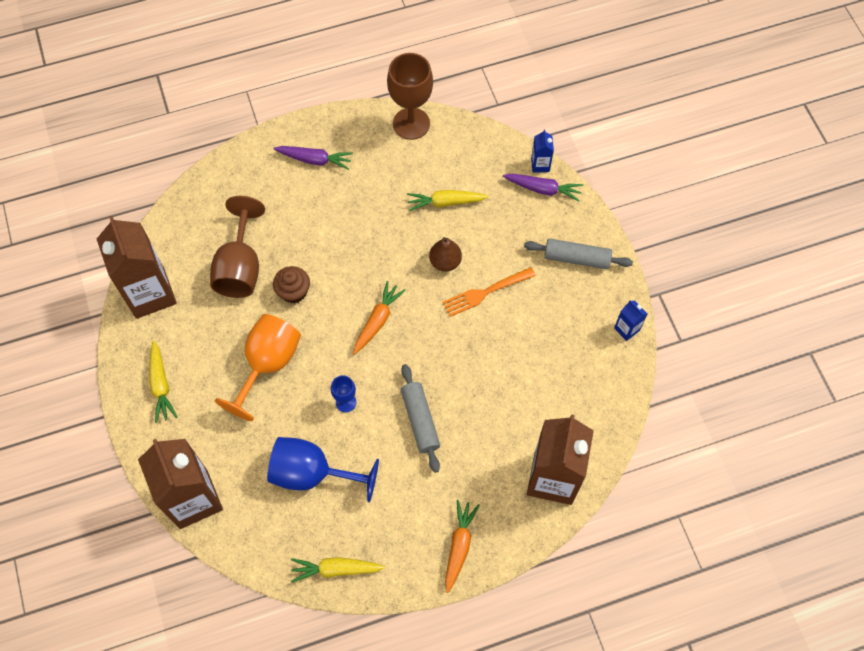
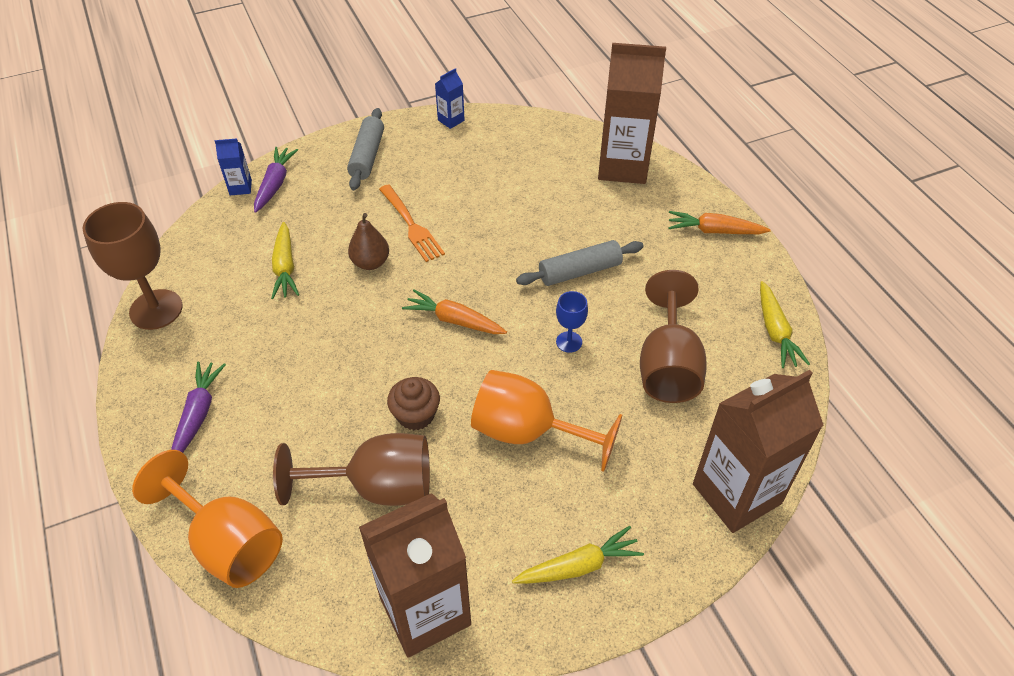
camera: 95 degrees left, 15 degrees down
blue goblet [267,437,379,502] -> brown goblet [640,270,707,403]
none -> orange goblet [132,450,283,588]

